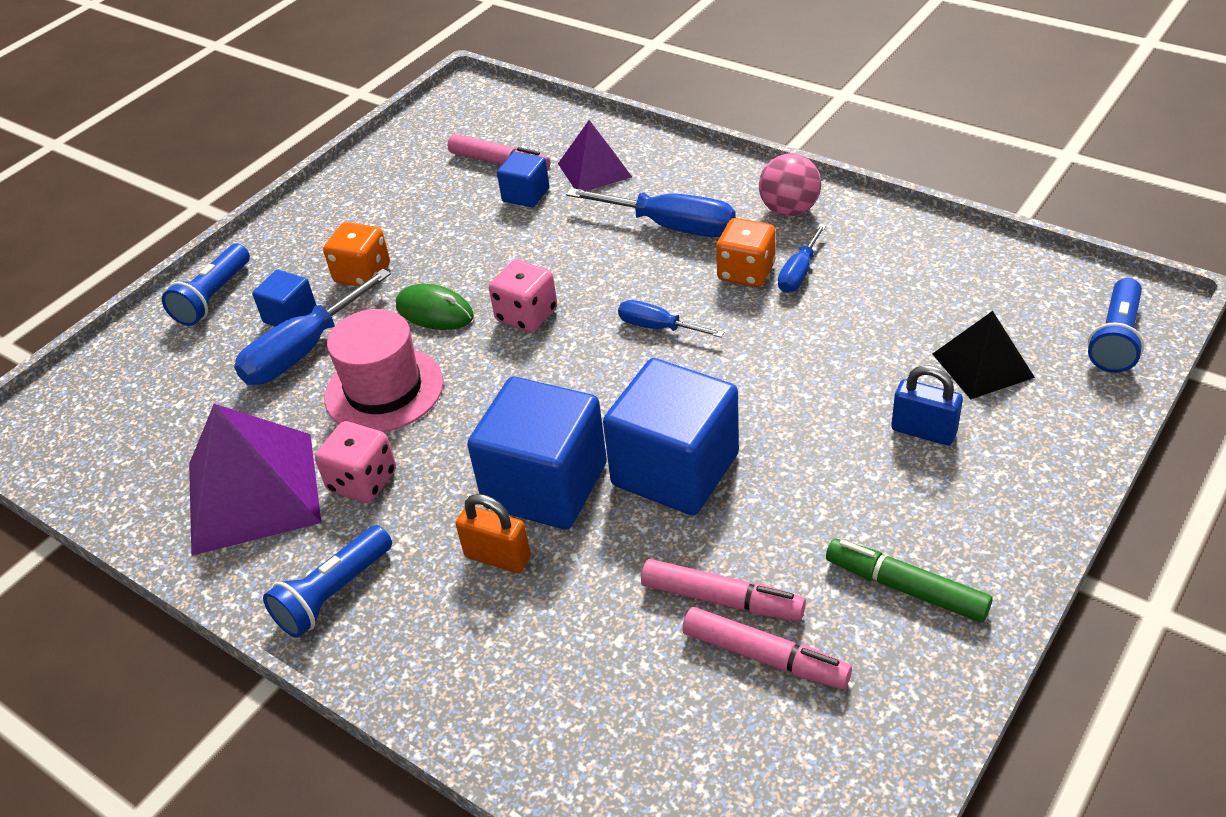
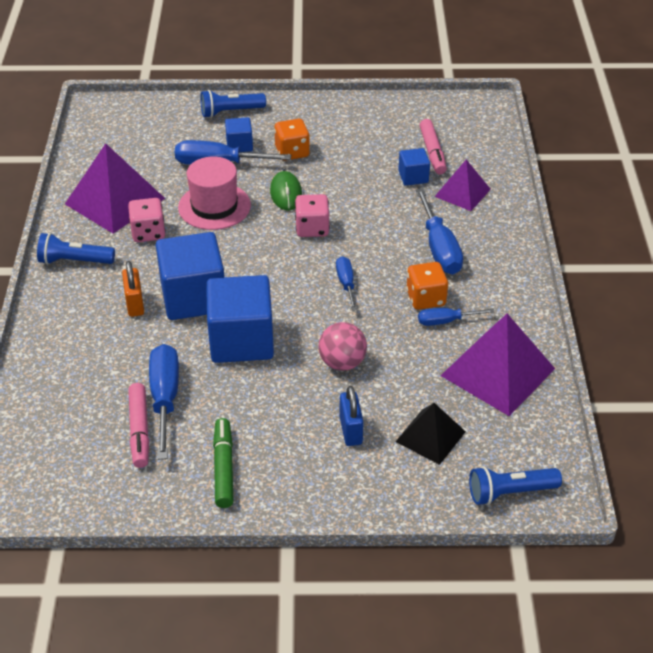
camera: 50 degrees right, 0 degrees up
pink marker [641,559,806,621] -> blue screwdriver [149,344,179,460]
pink ball [759,153,821,216] -> pink ball moved to [319,322,367,371]
none -> purple pyramid [441,314,555,416]

